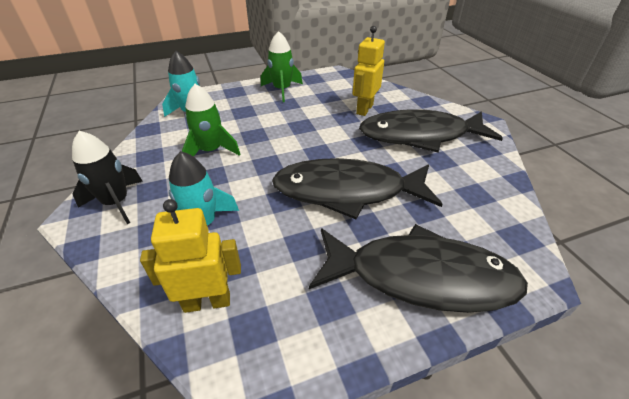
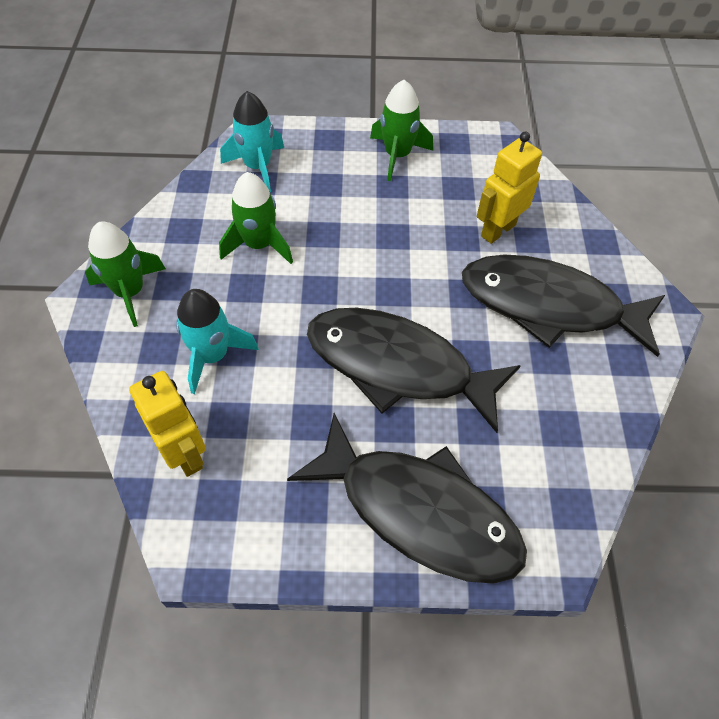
camera: 20 degrees right, 15 degrees up
black rocket [72,131,143,224] -> green rocket [85,222,166,327]
yellow robot [140,199,241,313] -> yellow robot turned 45 degrees clockwise [129,371,206,477]

